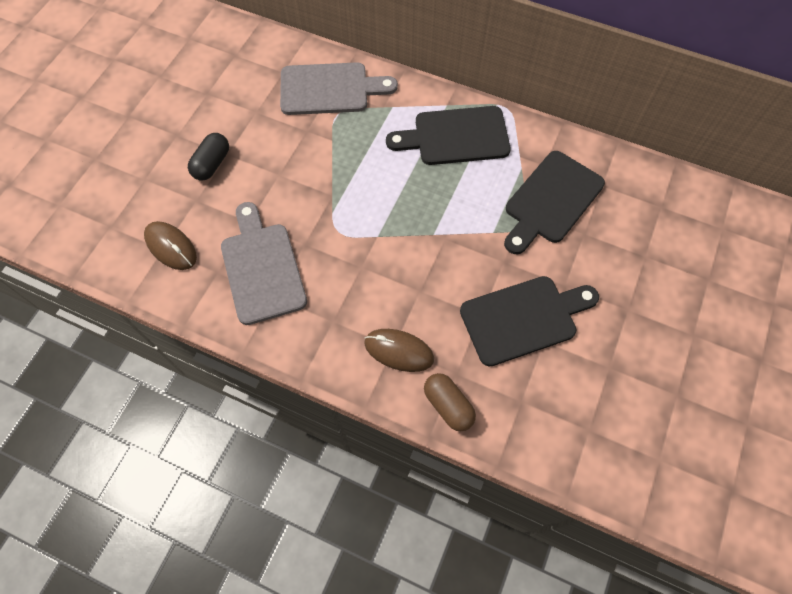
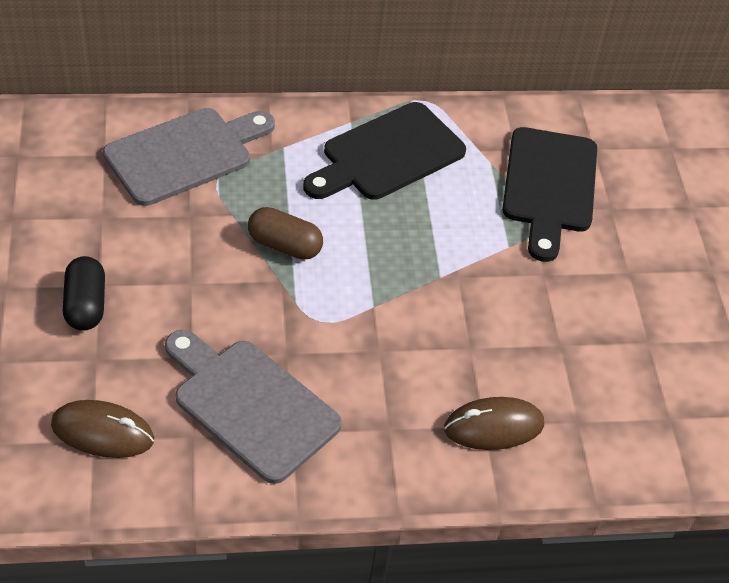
camera: 35 degrees left, 15 degrees down
brown capsule [424,373,476,431] -> brown capsule moved to [248,207,323,260]
black cutting board [460,276,599,367] -> none

